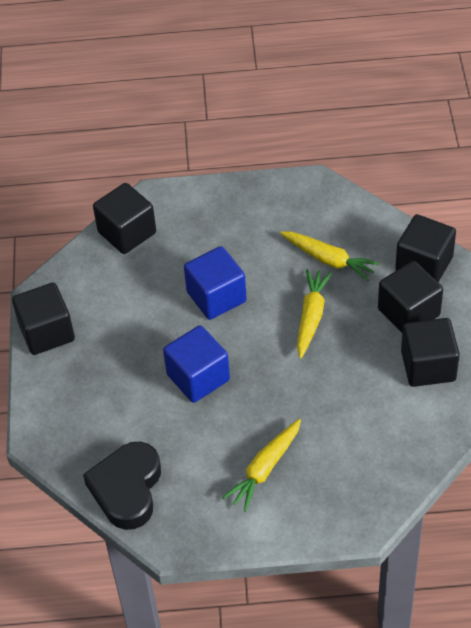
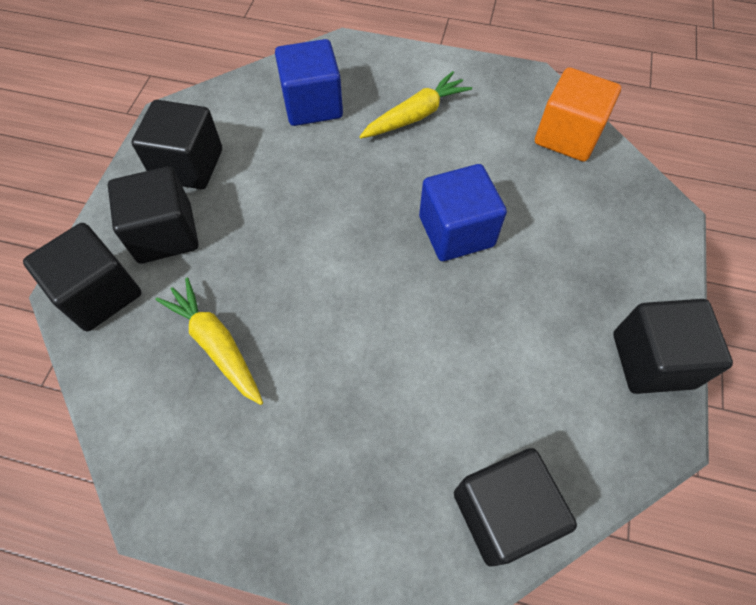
camera: 165 degrees left, 10 degrees up
black heart [83,442,161,530] -> orange cube [535,68,621,162]
blue cube [184,246,247,320] -> blue cube moved to [275,39,343,126]
yellow carrot [297,269,332,359] -> none

